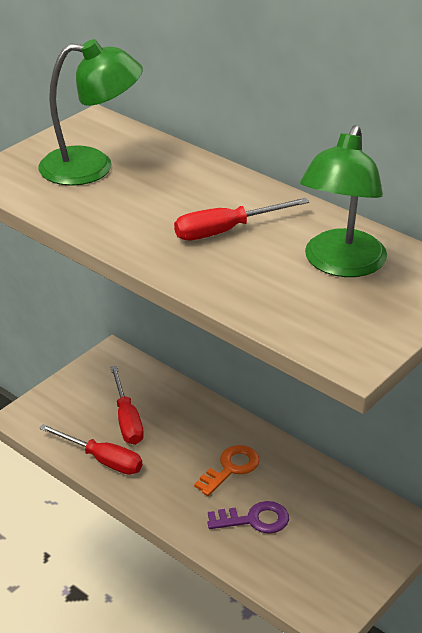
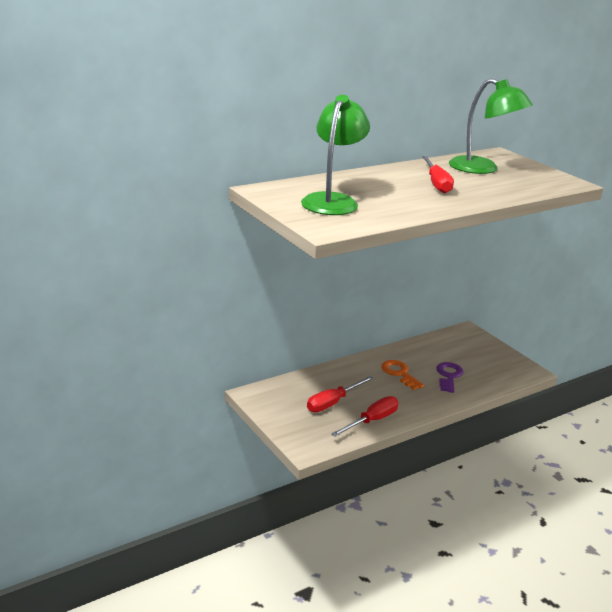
camera: 75 degrees left, 10 degrees down
red screwdriver [110,366,144,445] -> red screwdriver turned 135 degrees clockwise [307,376,374,412]

